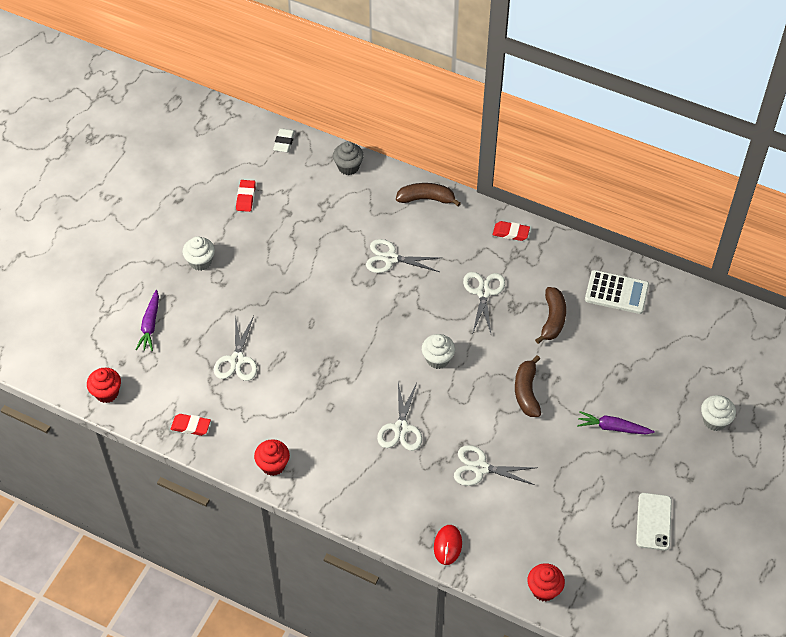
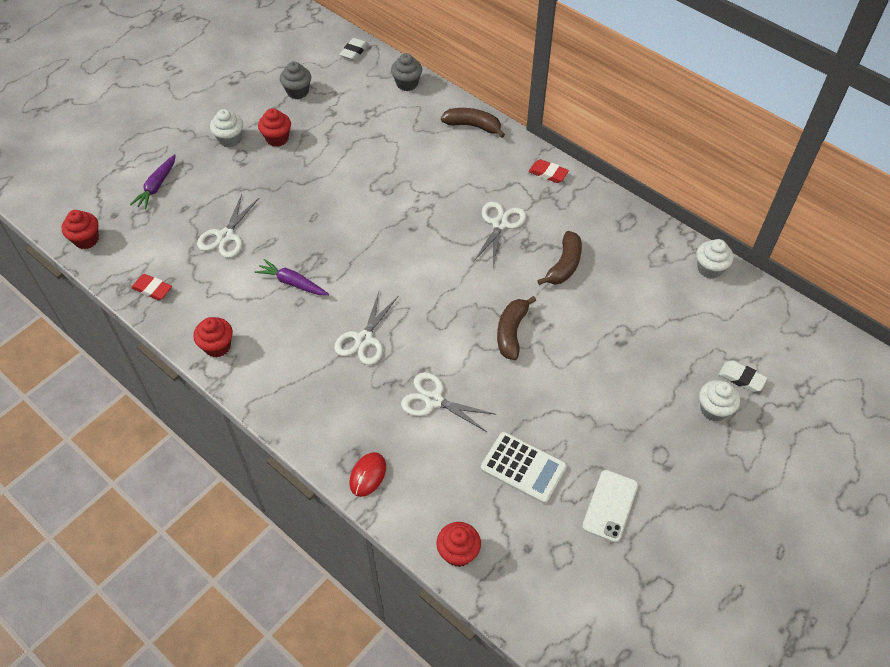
camera: 15 degrees right, 0 degrees up
red eraser [236,180,256,212] -> grey cupcake [280,61,311,99]
white scissors [366,239,442,273] -> none
white cupcake [422,334,455,369] -> white cupcake moved to [696,239,734,279]
purple carrot [577,411,655,434] -> purple carrot moved to [254,259,329,295]
white calculator [585,270,649,314] -> white calculator moved to [481,432,567,504]
none -> red cupcake [258,108,291,147]
none -> white eraser [719,361,768,392]

